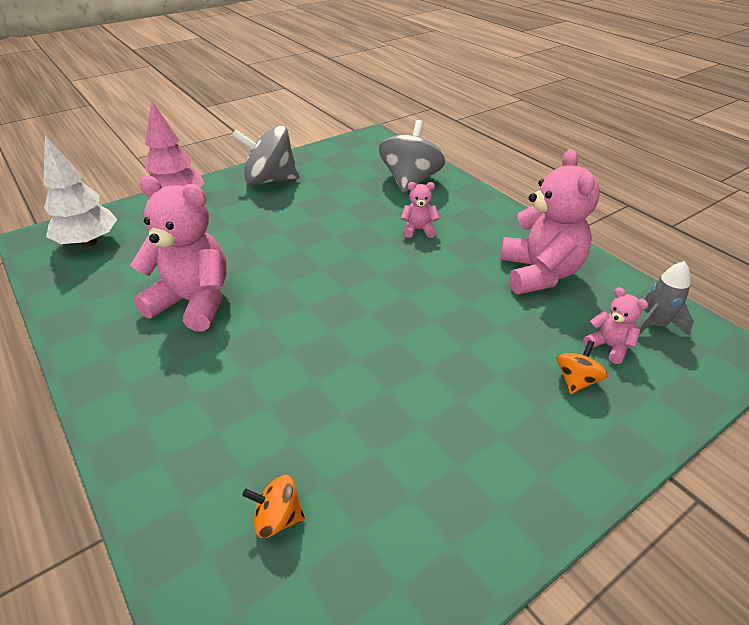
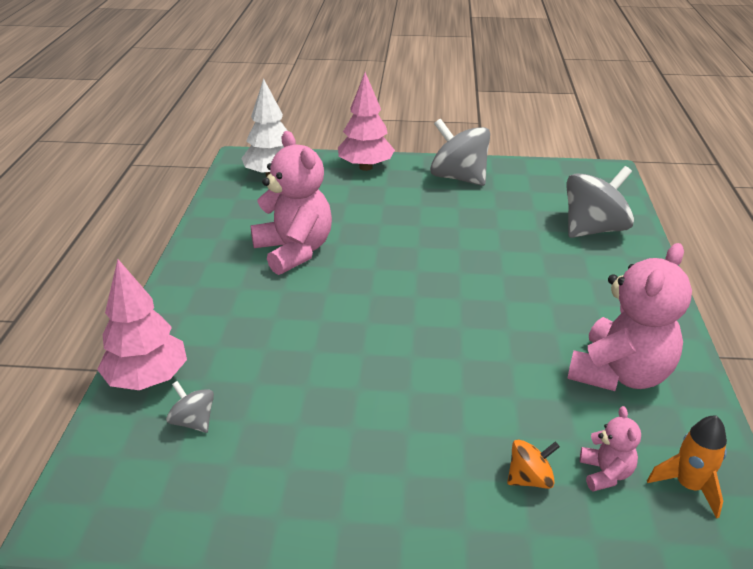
camera: 40 degrees right, 5 degrees down
orange spinning top [243,475,305,538] -> grey spinning top [166,381,214,433]
pink teddy bear [401,182,439,238] -> none
grey rocket [637,261,694,336] -> orange rocket [647,415,727,519]
none -> pink tree [97,259,187,390]

